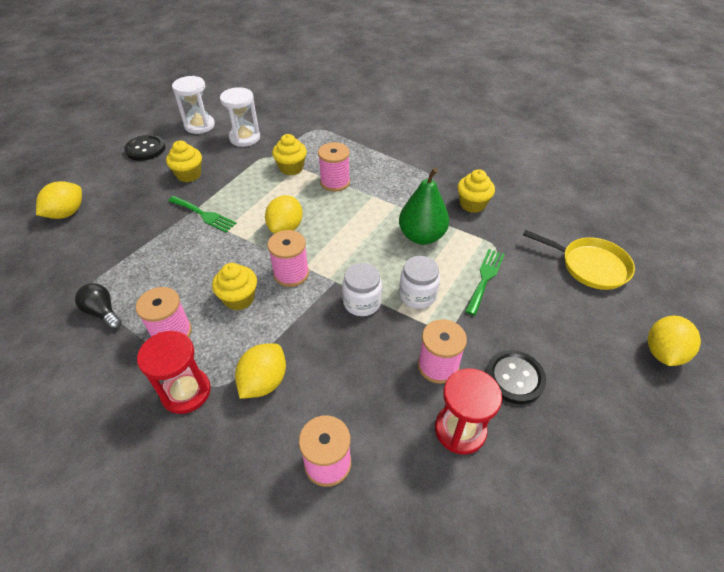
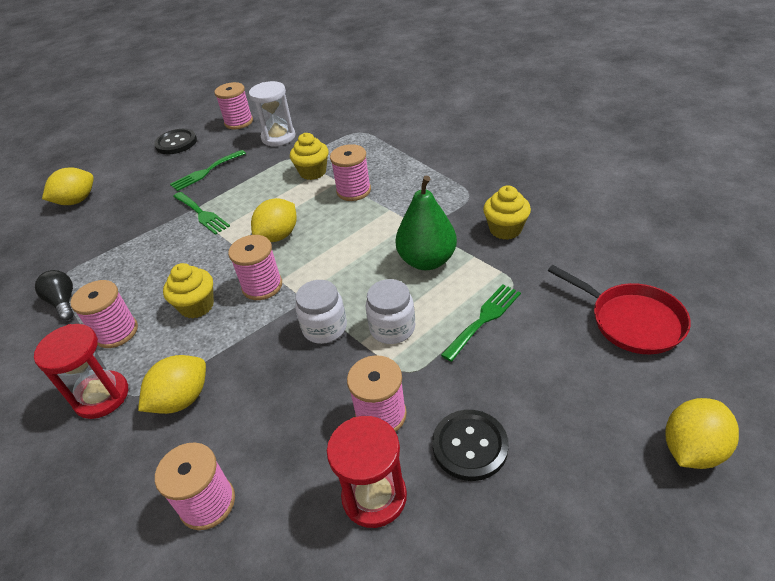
camera: 20 degrees right, 5 degrees down
yellow cupcake [166,141,202,182] -> green fork [170,150,246,191]
white hourglass [172,76,215,134] -> pink spool [214,82,253,129]
yellow pan [523,230,635,290] -> red pan [548,265,691,354]

